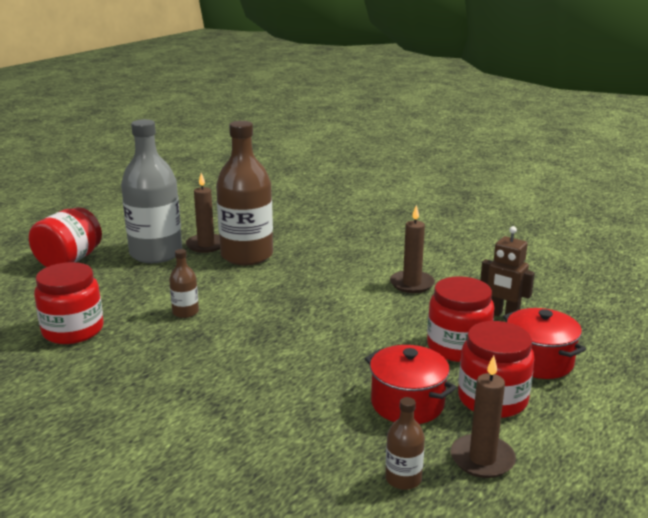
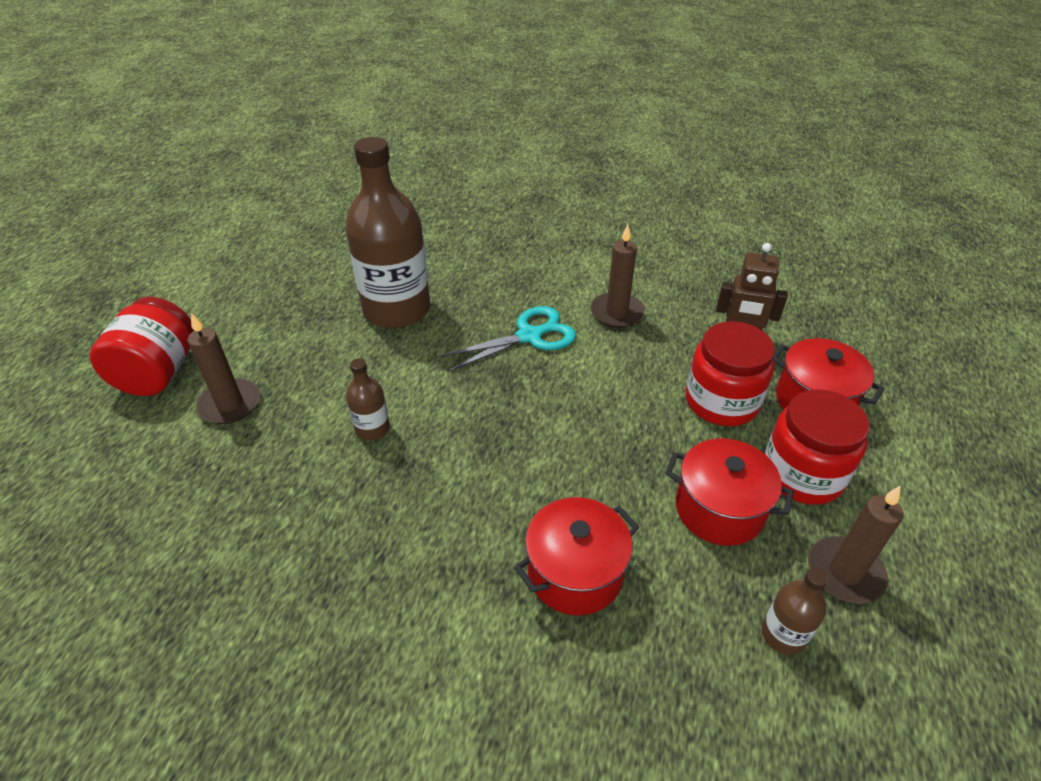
camera: 20 degrees left, 20 degrees up
red jar [34,262,104,344] -> none
grey bottle [121,119,182,263] -> none
brown candle [186,173,220,253] -> brown candle moved to [187,313,260,424]
none -> turquoise scissors [440,306,576,372]
none -> red pot [514,497,639,616]

